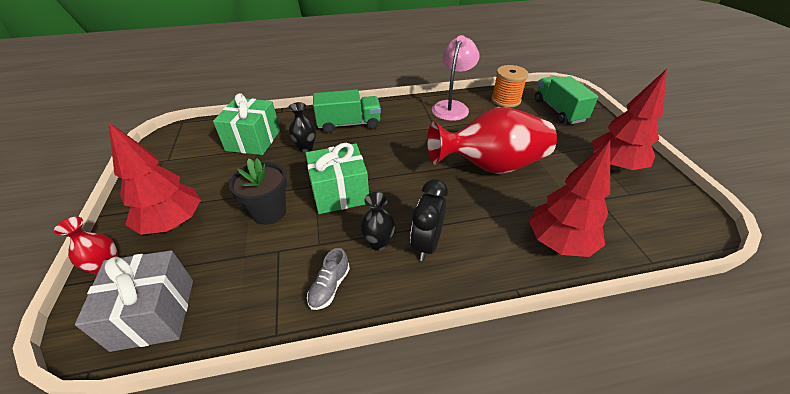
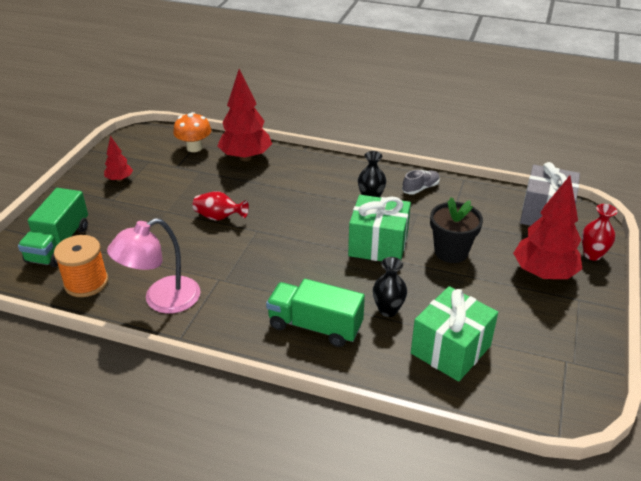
camera: 150 degrees left, 5 degrees down
black clock [410,179,448,261] -> none
red vase [427,107,557,174] -> red vase [193,191,249,221], size x0.44
red tree [592,69,667,170] -> red tree [104,136,133,182], size x0.51
none -> orange mushroom [173,112,211,152]

